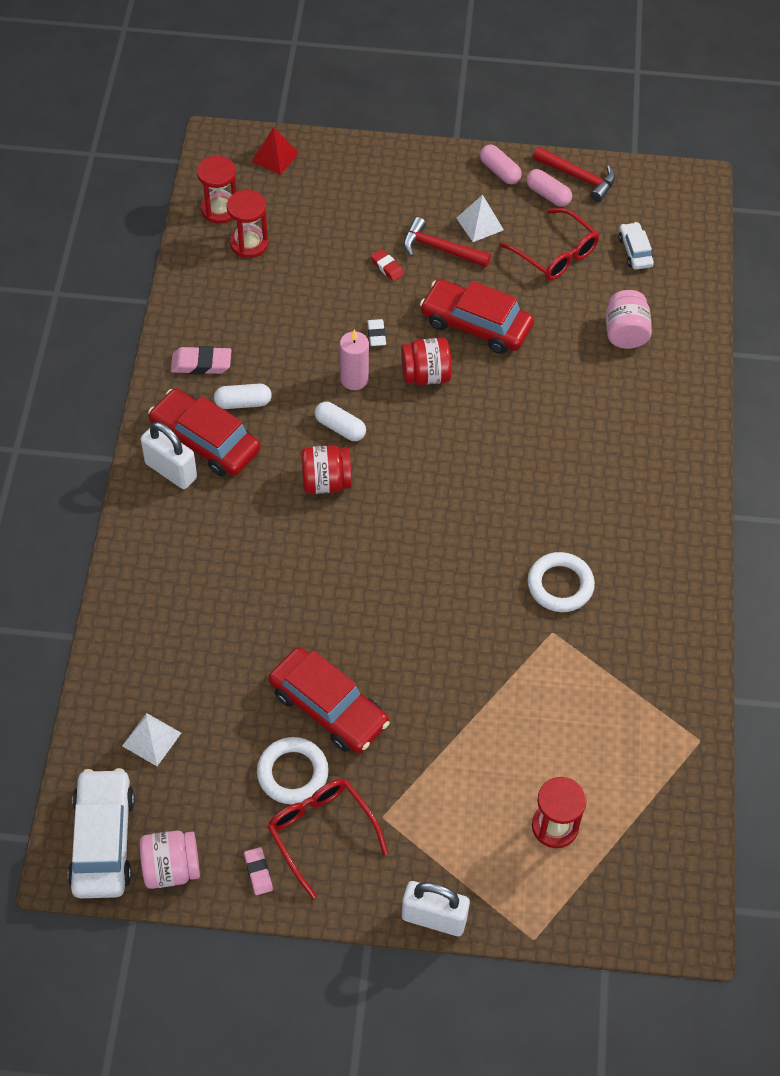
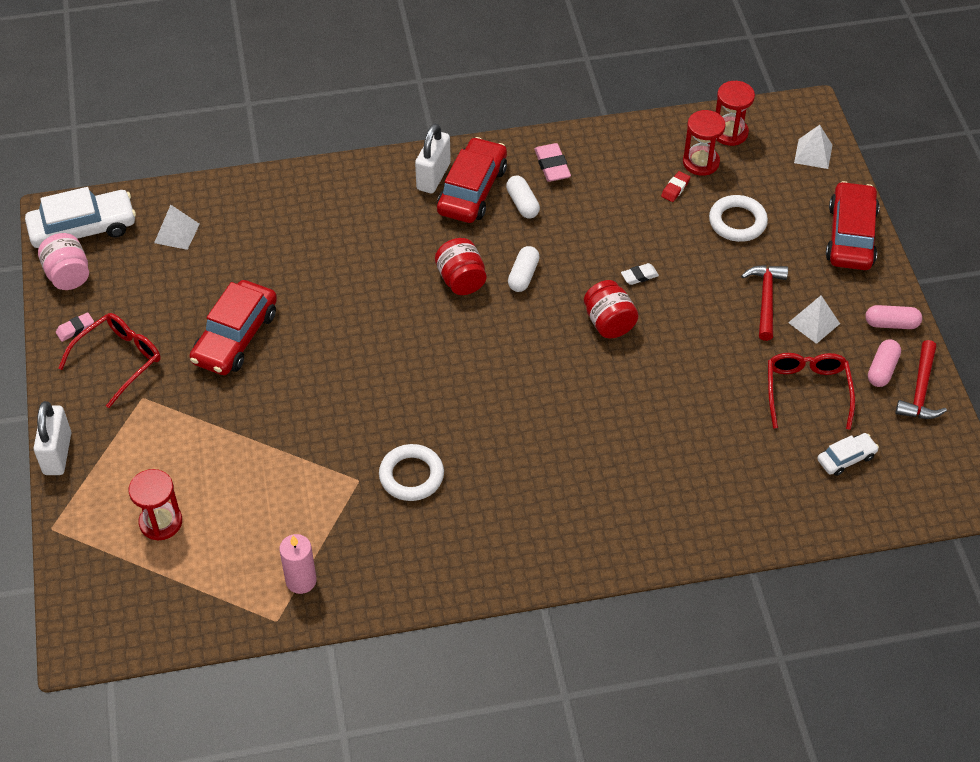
camera: 75 degrees right, 5 degrees down
red pyramid [251,127,299,175] -> white pyramid [794,125,832,169]
white ring [257,737,329,804] -> white ring moved to [709,195,768,242]
pink candle [340,329,369,390] -> pink candle moved to [279,534,317,594]
red eraser [371,249,404,281] -> red eraser moved to [661,171,690,202]
red car [420,279,534,354] -> red car moved to [826,181,880,270]
pink capsule [480,144,522,184] -> pink capsule turned 60 degrees clockwise [865,305,922,329]
red glasses [499,208,599,280] -> red glasses turned 150 degrees clockwise [768,353,855,430]
pink jar [606,290,652,349] -> none

